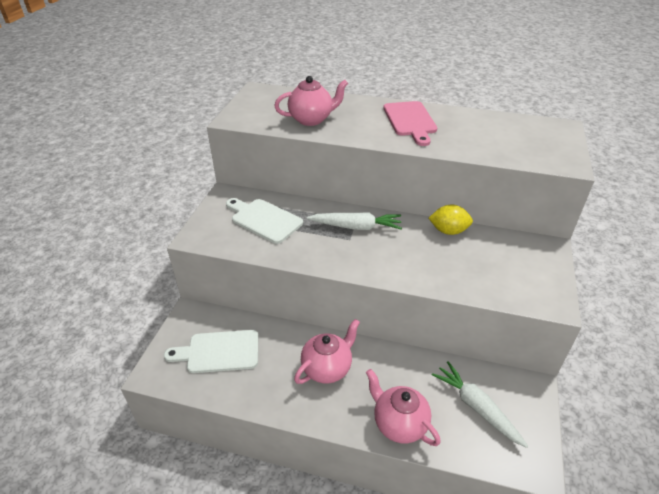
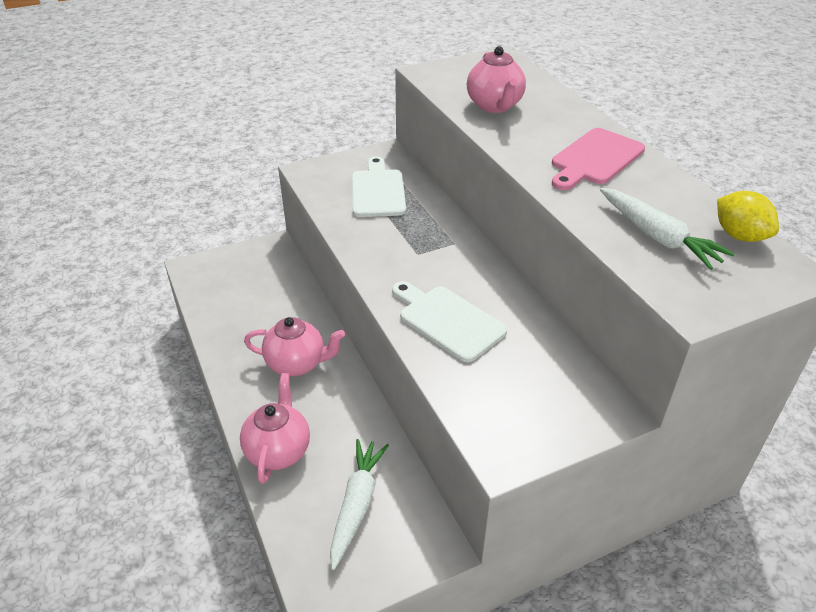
camera: 50 degrees right, 0 degrees up
white cutting board [164,330,258,373] -> white cutting board moved to [392,281,507,362]
pink teapot [274,76,348,126] -> pink teapot turned 45 degrees clockwise [467,46,526,113]
white carrot [307,212,402,230] -> white carrot moved to [600,188,735,270]
yellow lemon [429,205,473,235] -> yellow lemon moved to [717,191,779,242]

